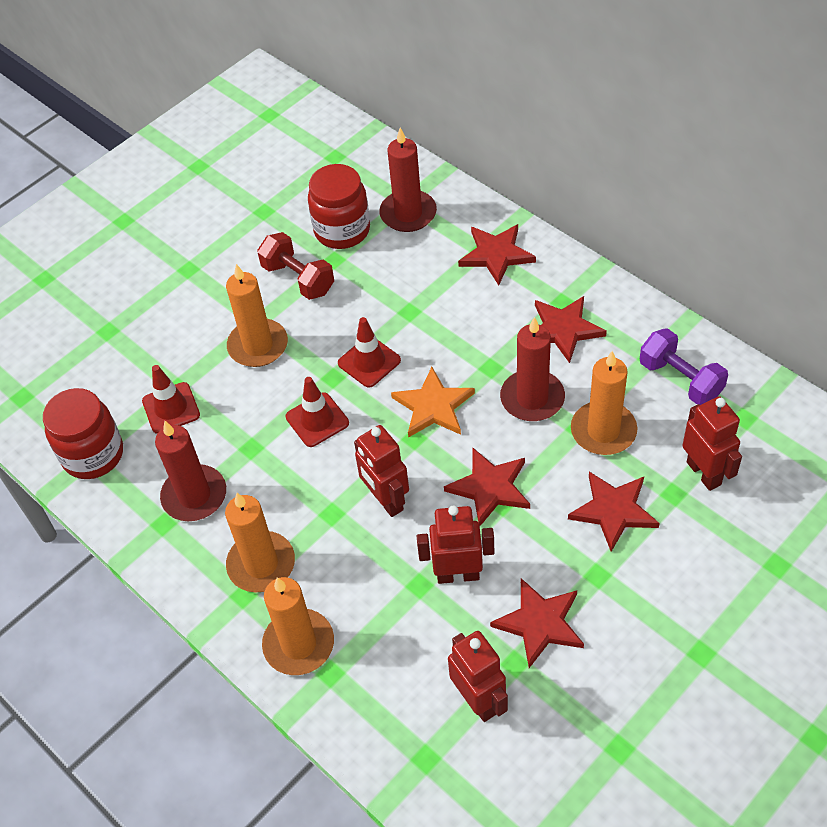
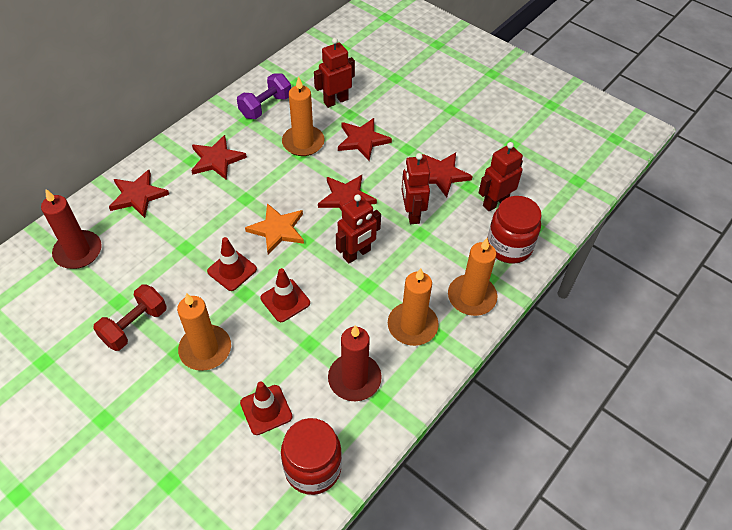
camera: 100 degrees left, 0 degrees up
red jar [308,164,370,249] -> red jar moved to [488,196,542,264]
red candle [500,317,565,421] -> none

